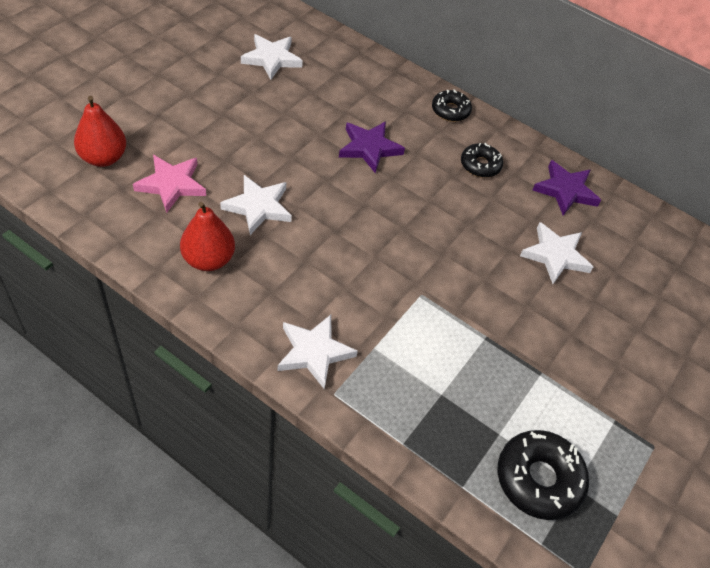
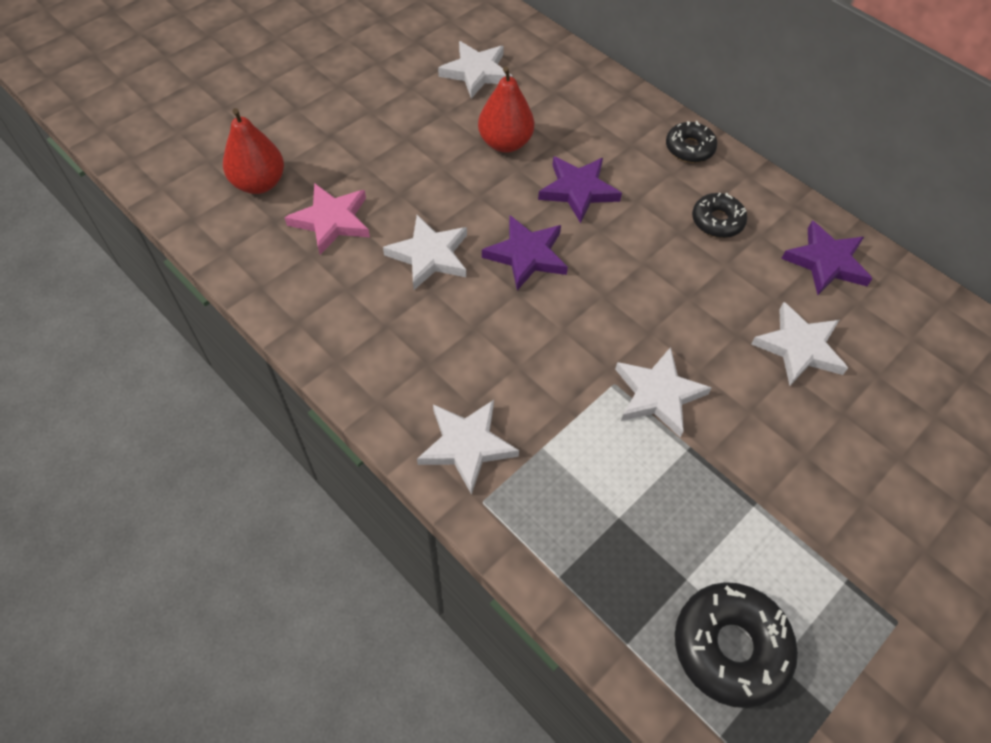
camera: 15 degrees right, 5 degrees up
red pear [180,202,235,271] -> red pear moved to [478,66,534,153]
none -> purple star [482,216,568,290]
none -> white star [615,347,712,437]

